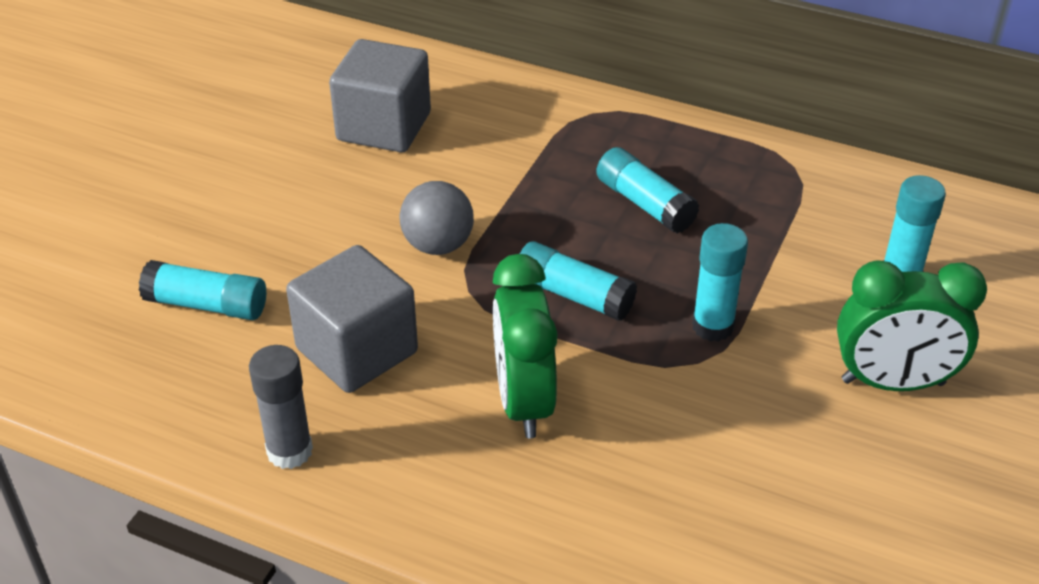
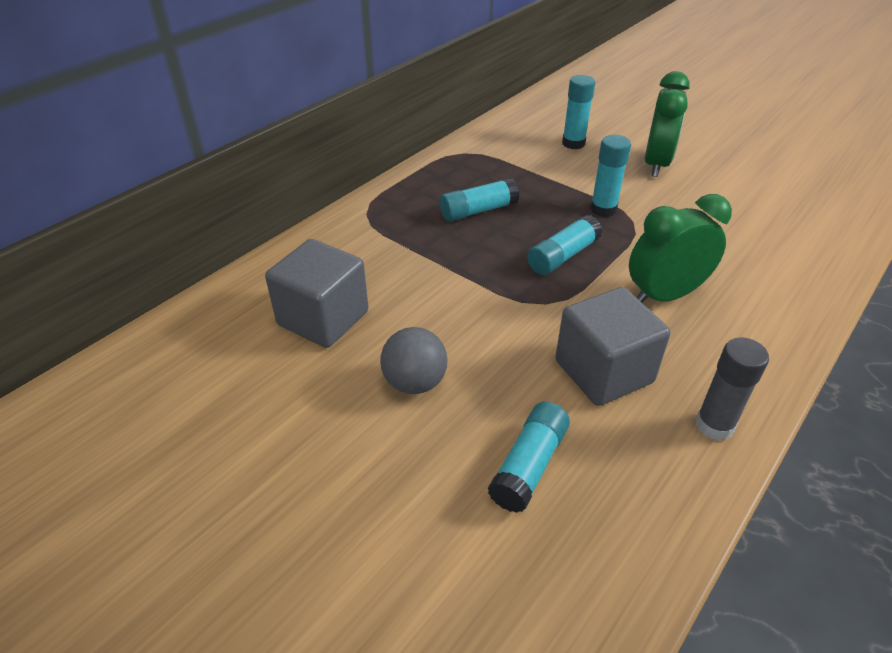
camera: 75 degrees left, 0 degrees up
grey ball [400,181,474,255] -> grey ball moved to [380,327,448,394]
green clock [493,254,558,438] -> green clock turned 150 degrees clockwise [629,194,732,303]

